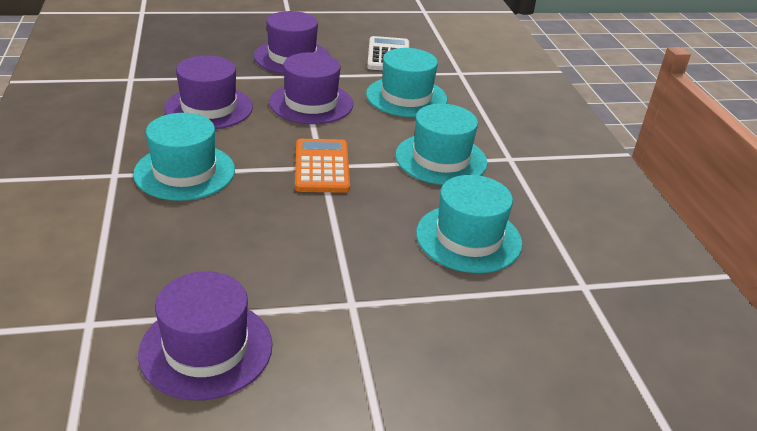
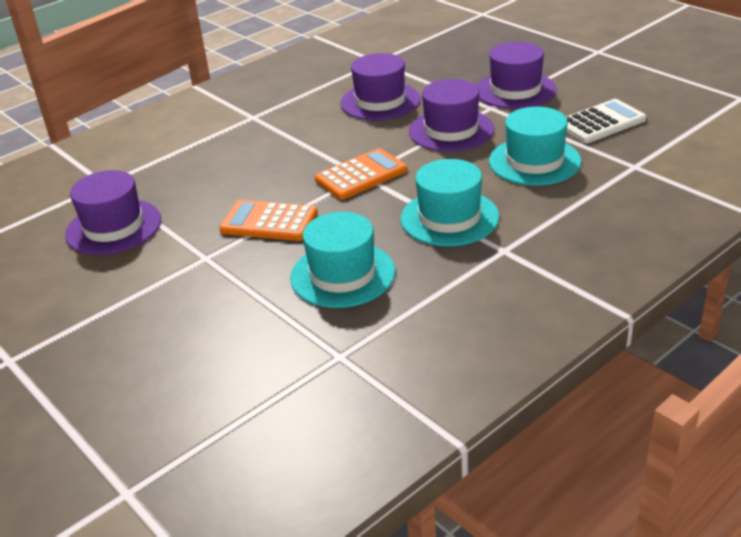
camera: 65 degrees right, 0 degrees up
turquoise hat [133,113,235,201] -> none
none -> orange calculator [219,200,318,241]

